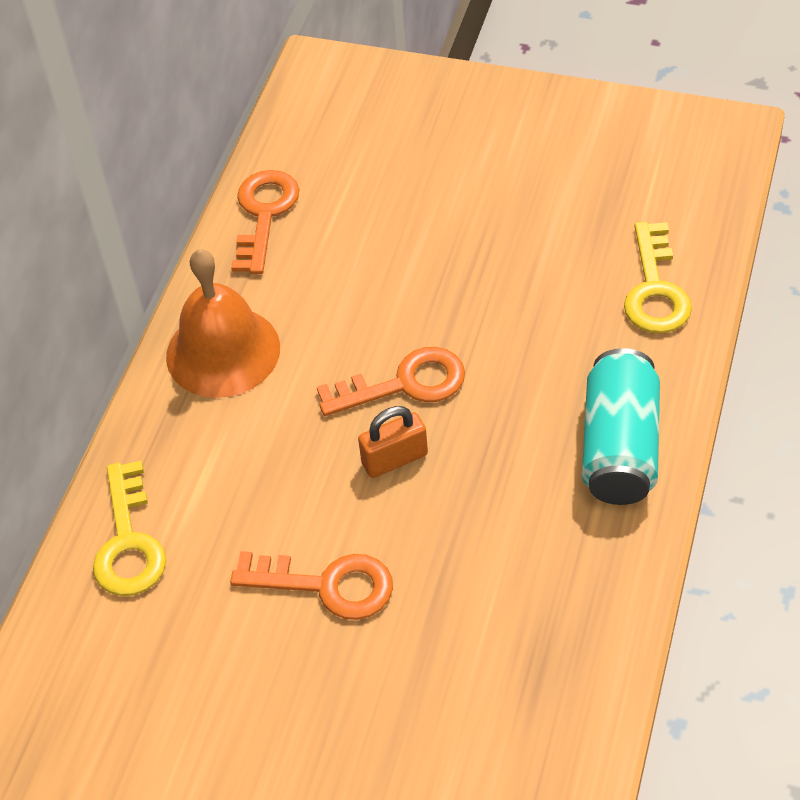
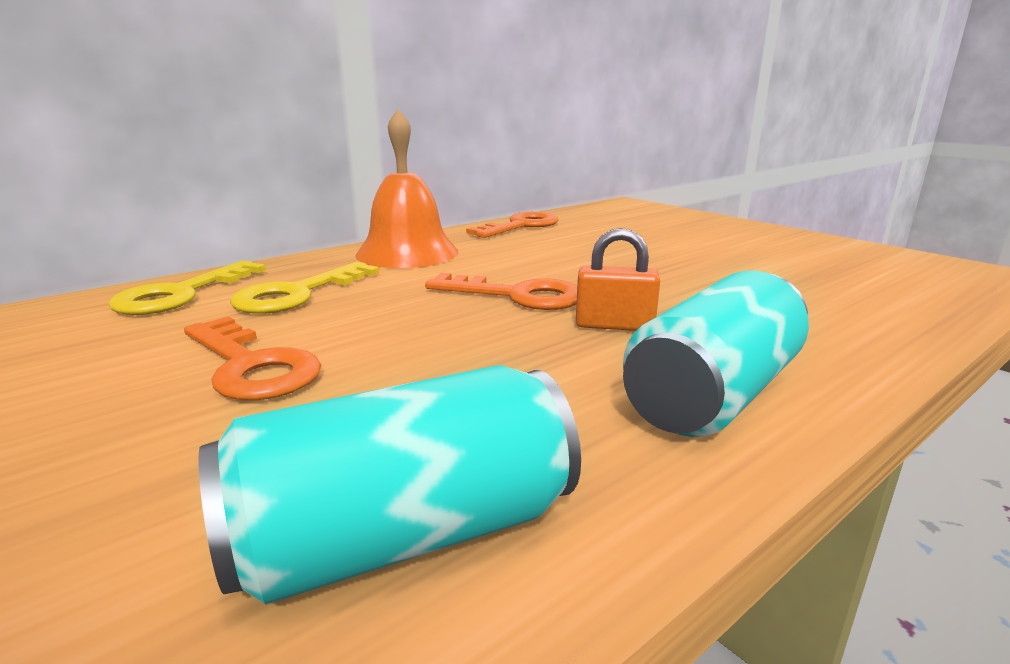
camera: 30 degrees right, 30 degrees down
orange padlock [358,406,428,478] -> orange padlock moved to [576,228,660,331]
yellow key [624,222,692,333] -> yellow key moved to [230,262,379,314]
none -> turquoise can [198,365,581,605]

